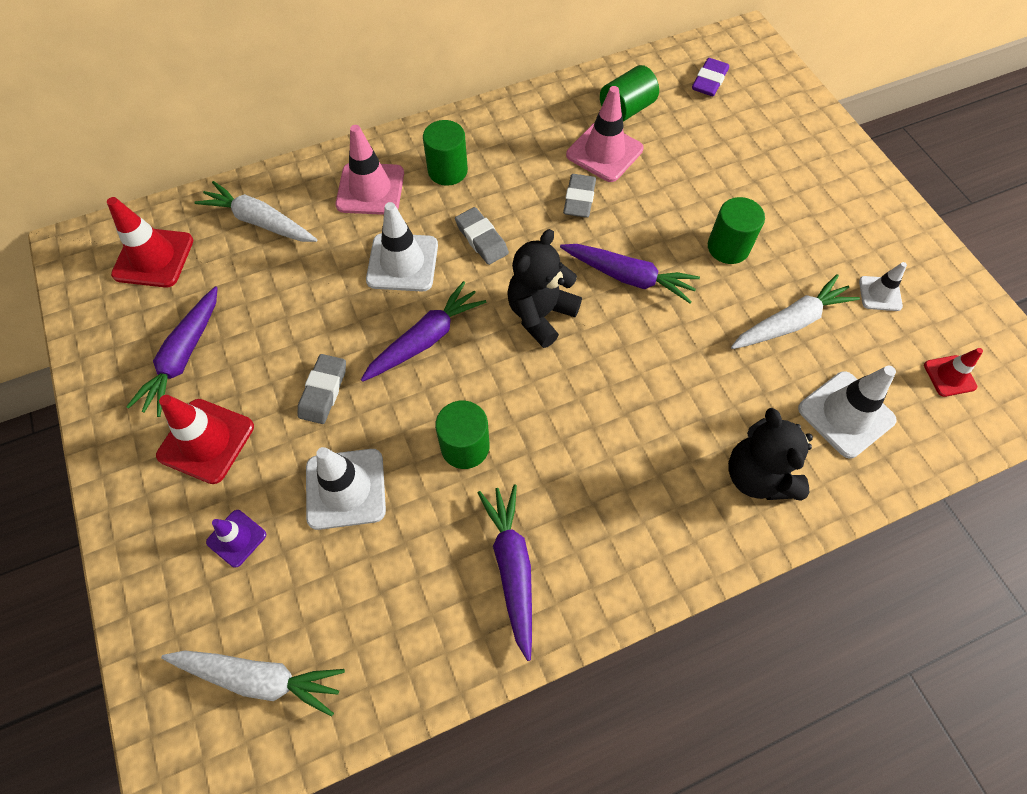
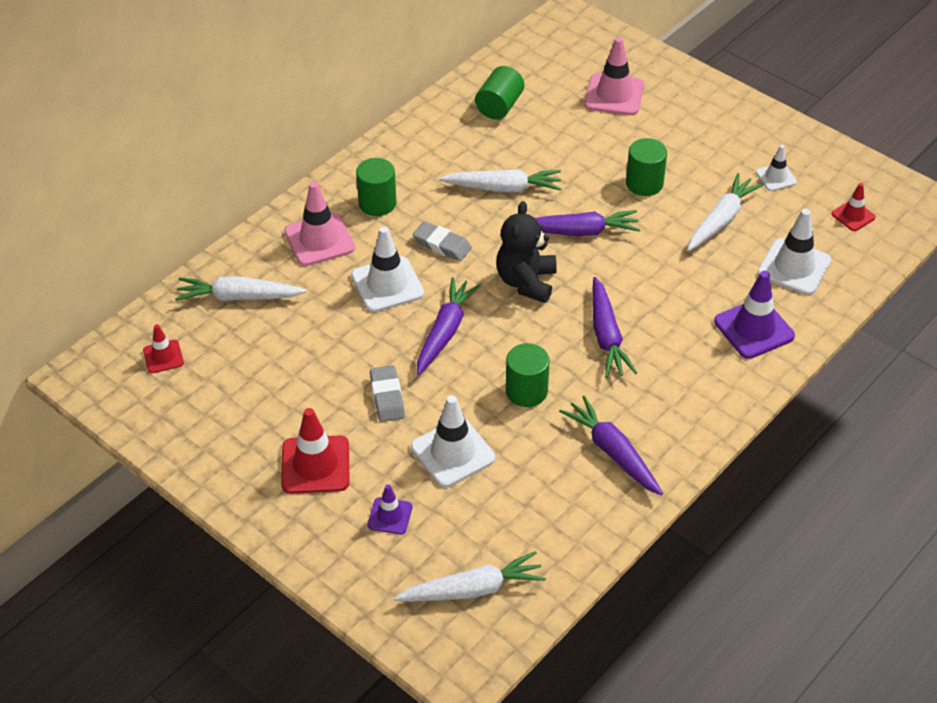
camera: 25 degrees left, 15 degrees down
red traffic cone [107,197,193,288] -> red traffic cone [143,324,184,373], size x0.57
purple carrot [126,286,218,417] -> purple carrot moved to [592,277,637,378]
grey eraser [563,174,596,218] -> white carrot [439,169,562,192]
pink traffic cone [566,86,644,182] -> pink traffic cone moved to [584,37,644,115]
purple eraser [692,58,729,96] -> none
black teddy bear [728,408,813,501] -> purple traffic cone [714,271,795,359]

